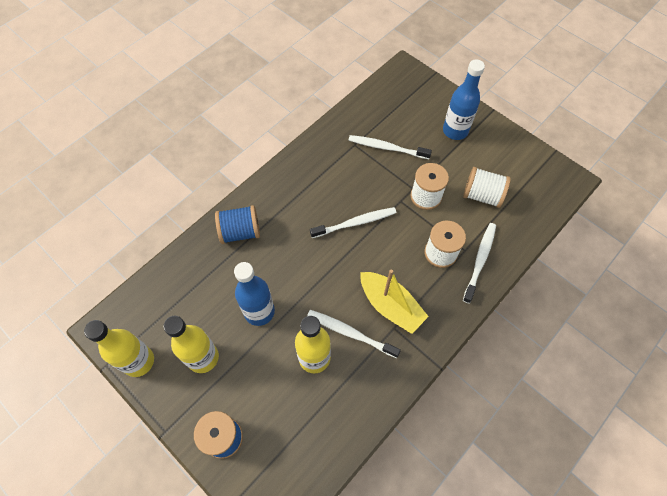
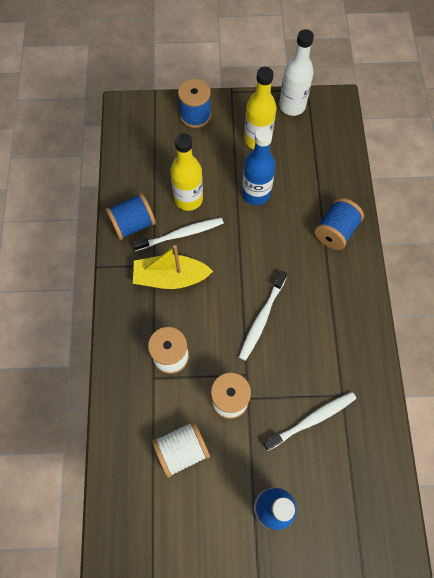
camera: 135 degrees right, 5 degrees up
yellow bottle [84,320,154,377] -> white bottle [279,29,314,116]
white toothbrush [463,223,496,303] -> none
none -> blue spool [105,193,156,240]

